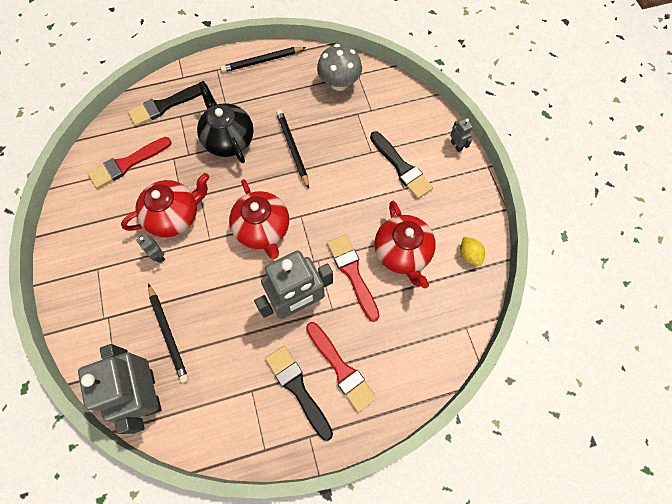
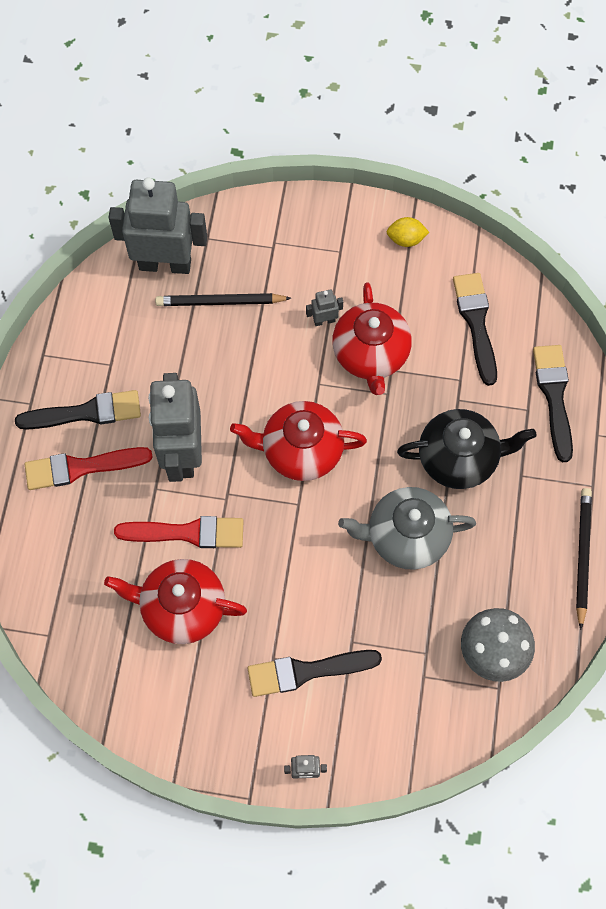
camera: 115 degrees right, 0 degrees up
red brush [88,137,172,189] -> black brush [453,273,497,386]
black pencil [276,109,309,189] -> grey teapot [338,487,476,570]
yellow lemon [460,237,485,266] -> yellow lemon moved to [387,217,429,247]

